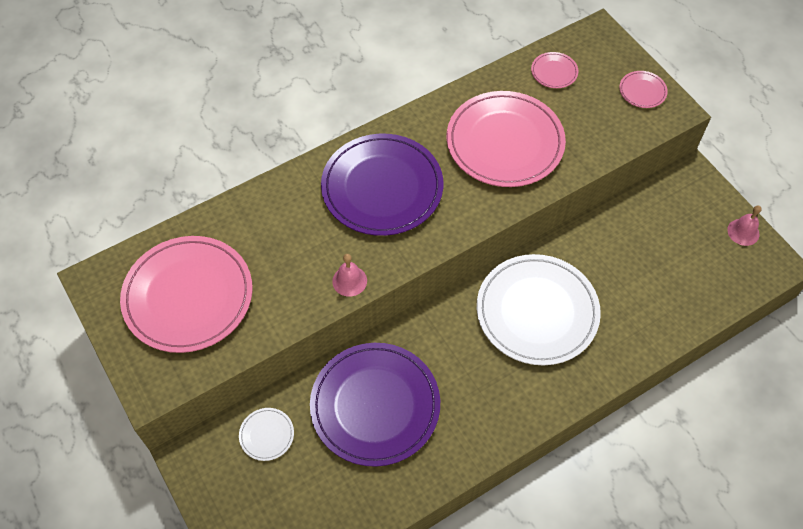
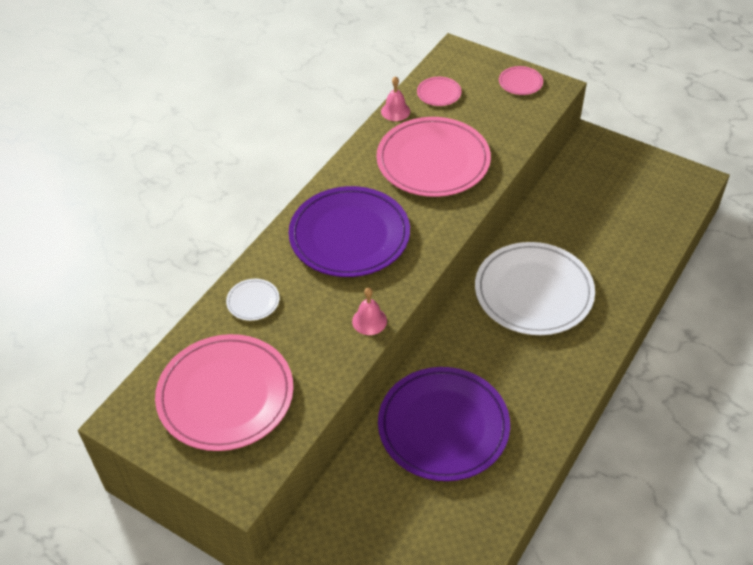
camera: 25 degrees left, 10 degrees down
white plate [239,408,294,461] -> white plate moved to [226,279,280,321]
pink bell [727,205,762,246] -> pink bell moved to [381,76,410,121]

